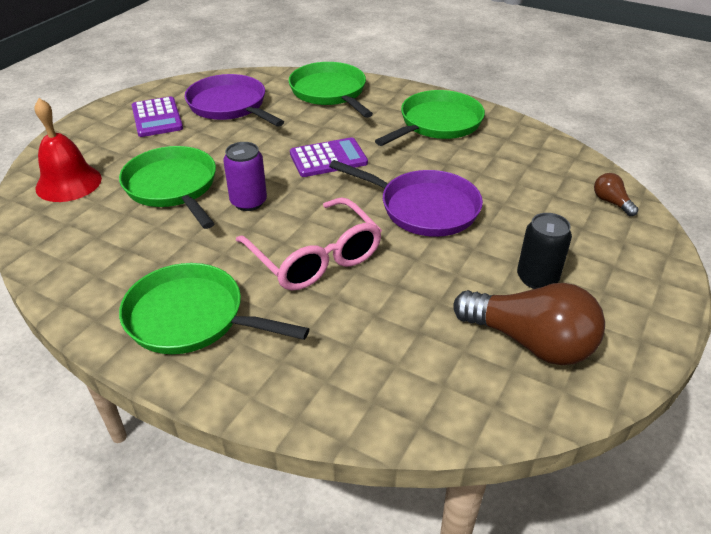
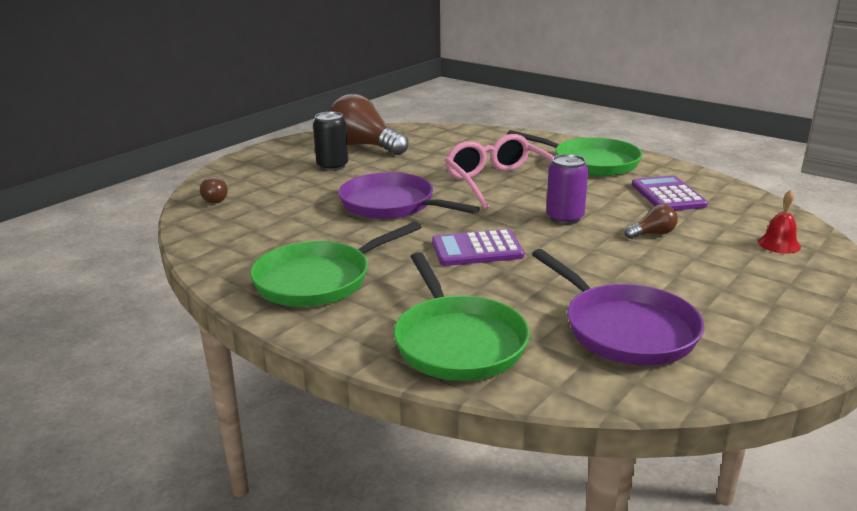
camera: 170 degrees left, 15 degrees down
red bell [35,98,102,202] -> red bell [758,190,801,254], size x0.55
green pan [119,146,216,229] -> brown light bulb [624,204,678,239]
purple calculator [132,96,183,137] -> purple calculator moved to [632,176,708,211]

